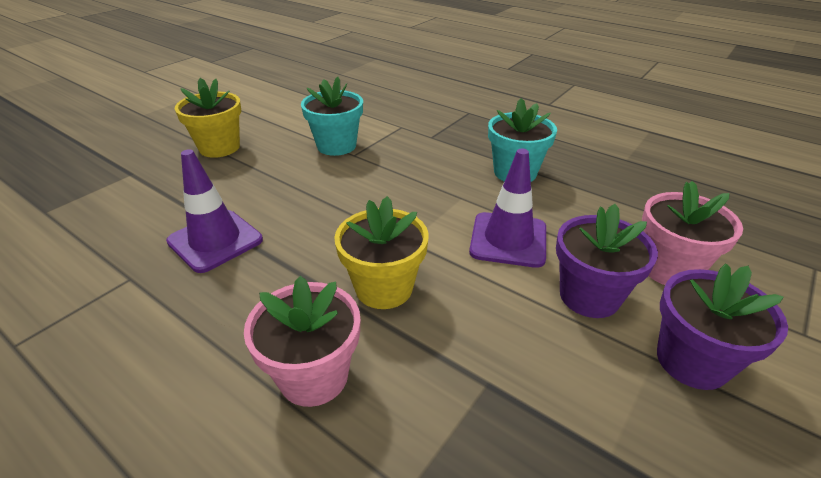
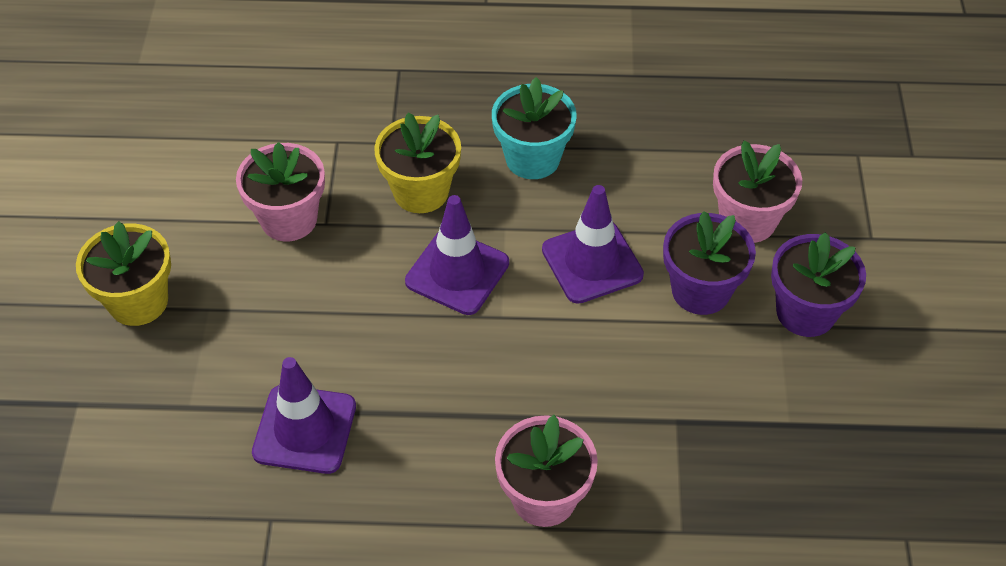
camera: 35 degrees left, 15 degrees up
turquoise flower pot [301,77,363,156] -> pink flower pot [236,142,325,241]
yellow flower pot [334,196,429,309] -> yellow flower pot moved to [374,112,461,213]
none -> purple traffic cone [405,195,509,315]

